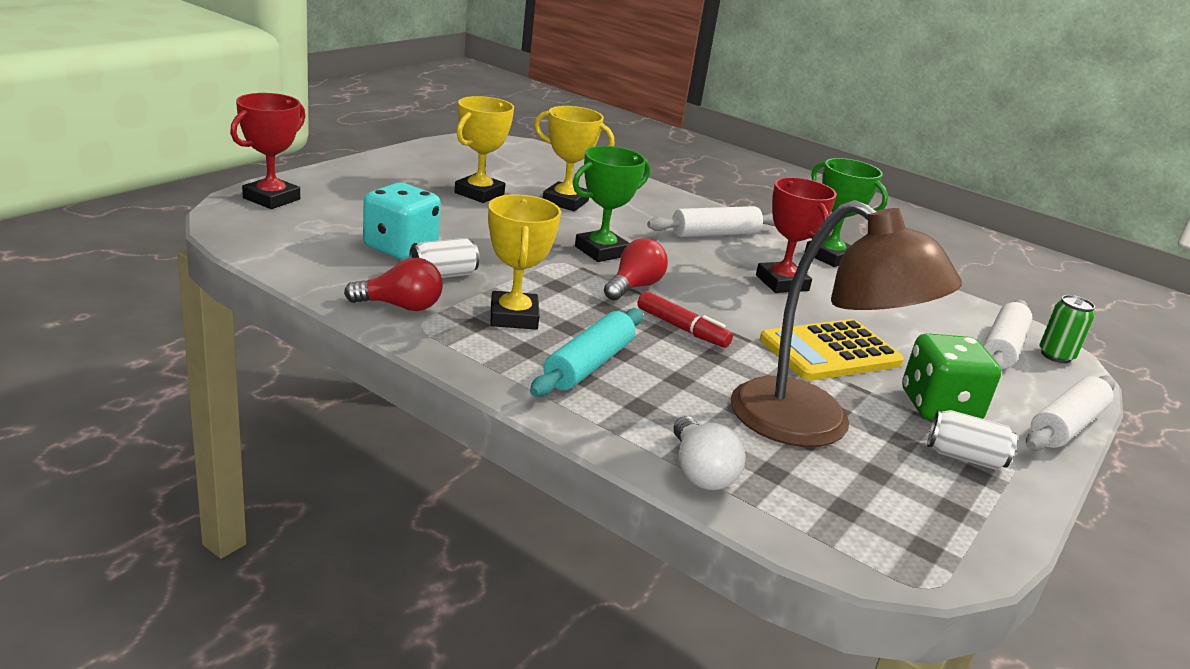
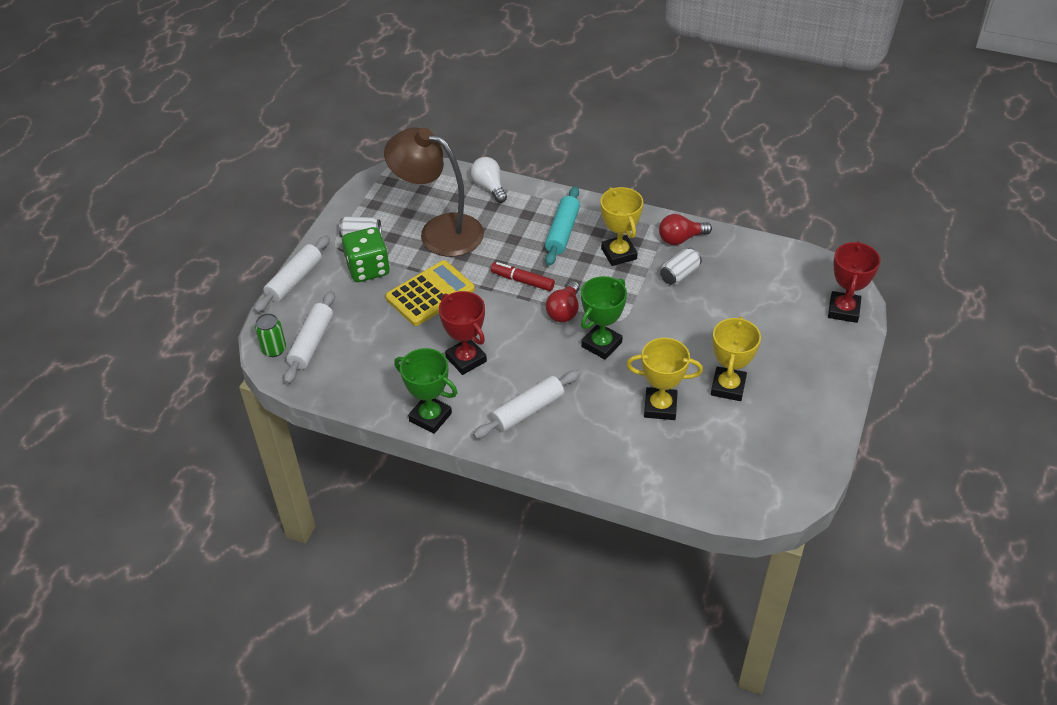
camera: 170 degrees right, 20 degrees up
turquoise dice [363,182,441,260] -> none

